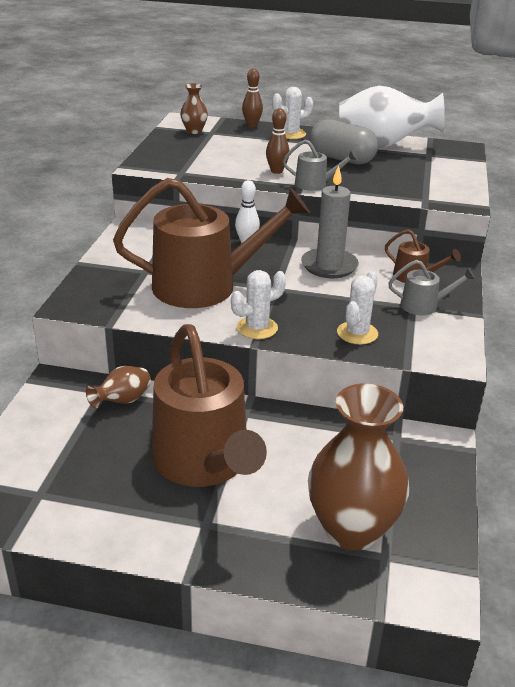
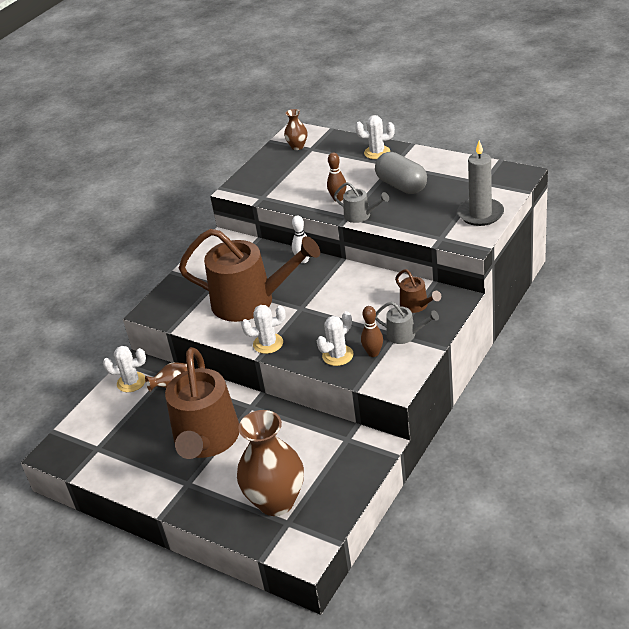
camera: 25 degrees right, 5 degrees up
brown bowling pin [242,68,263,127] -> brown bowling pin moved to [361,306,383,357]
grey candle [301,165,359,278] -> grey candle moved to [457,140,504,226]
white vase [339,86,445,148] -> none
none -> white cactus [103,346,146,392]

